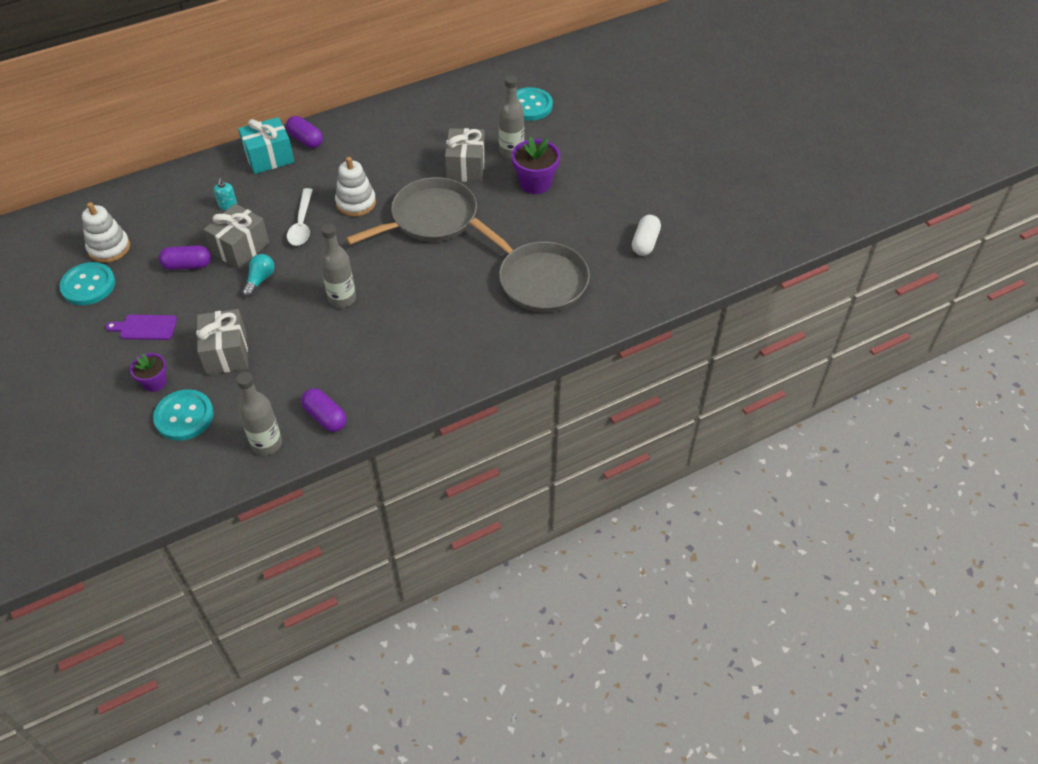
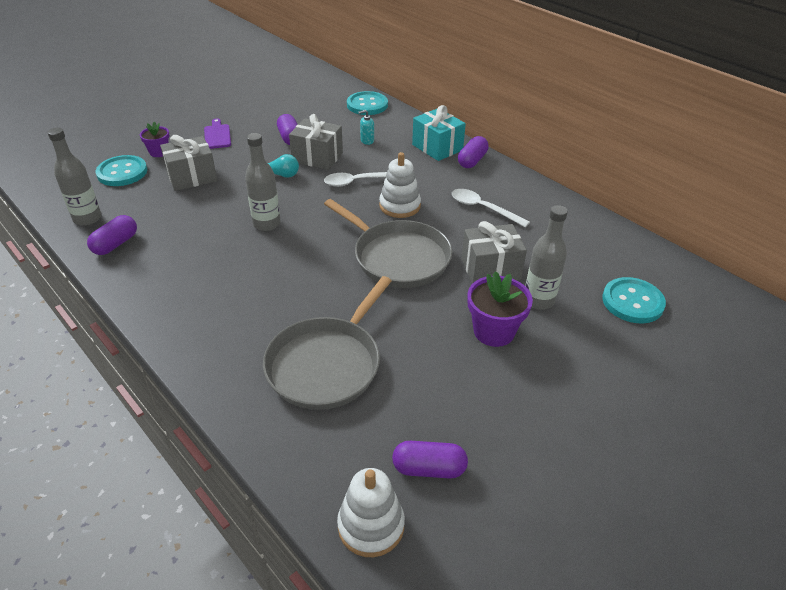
camera: 75 degrees right, 10 degrees down
turquoise button [59,262,115,305] -> turquoise button moved to [347,91,388,115]
white stacking toy [82,202,130,263] -> white stacking toy moved to [337,468,405,557]
white capsule [632,215,661,256] -> purple capsule [392,441,468,478]
none -> white spoon [452,189,530,227]

